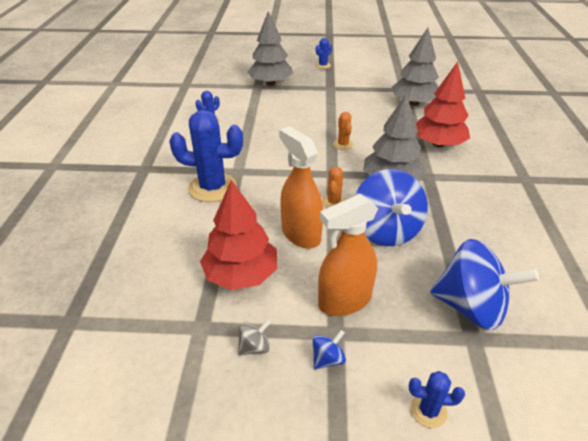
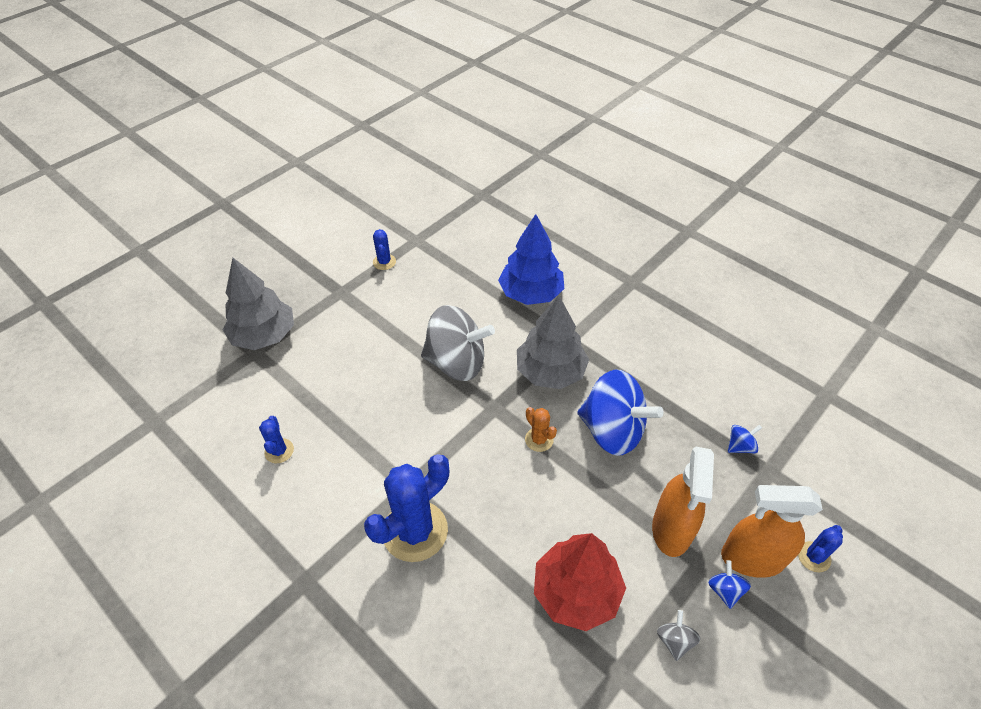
camera: 50 degrees left, 10 degrees up
orange spray bottle [279,126,323,249] -> orange spray bottle moved to [721,485,823,578]
blue cactus [315,38,332,69] -> blue cactus moved to [373,229,396,270]
orange cactus [333,112,354,150] -> grey spinning top [421,305,495,381]
grey tree [392,28,439,106] -> none
red tree [416,62,470,147] -> blue tree [498,214,564,305]
blue spinning top [430,239,539,331] -> blue spinning top [728,425,762,453], size x0.41

